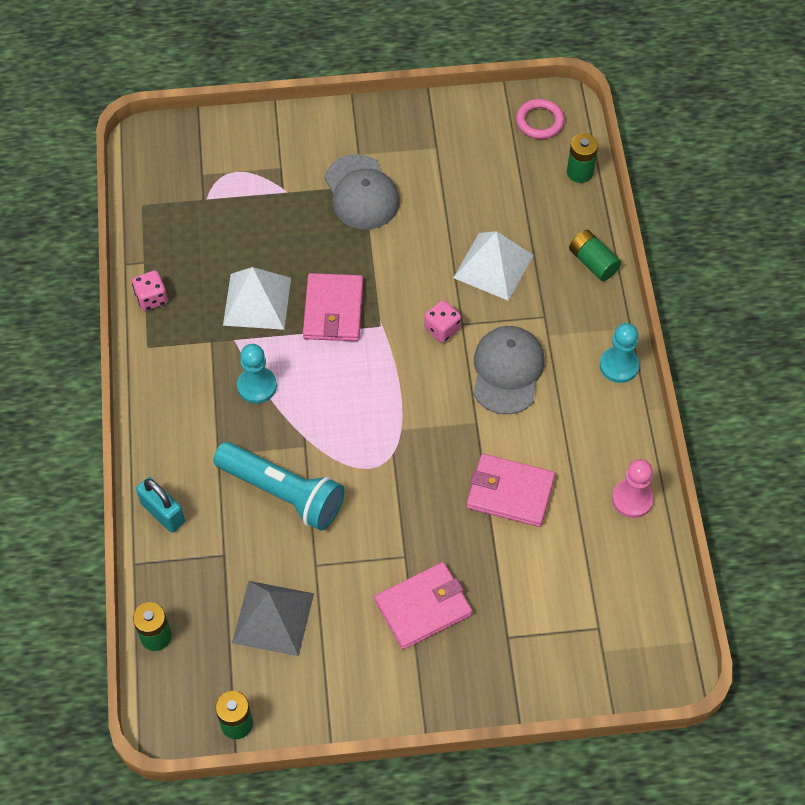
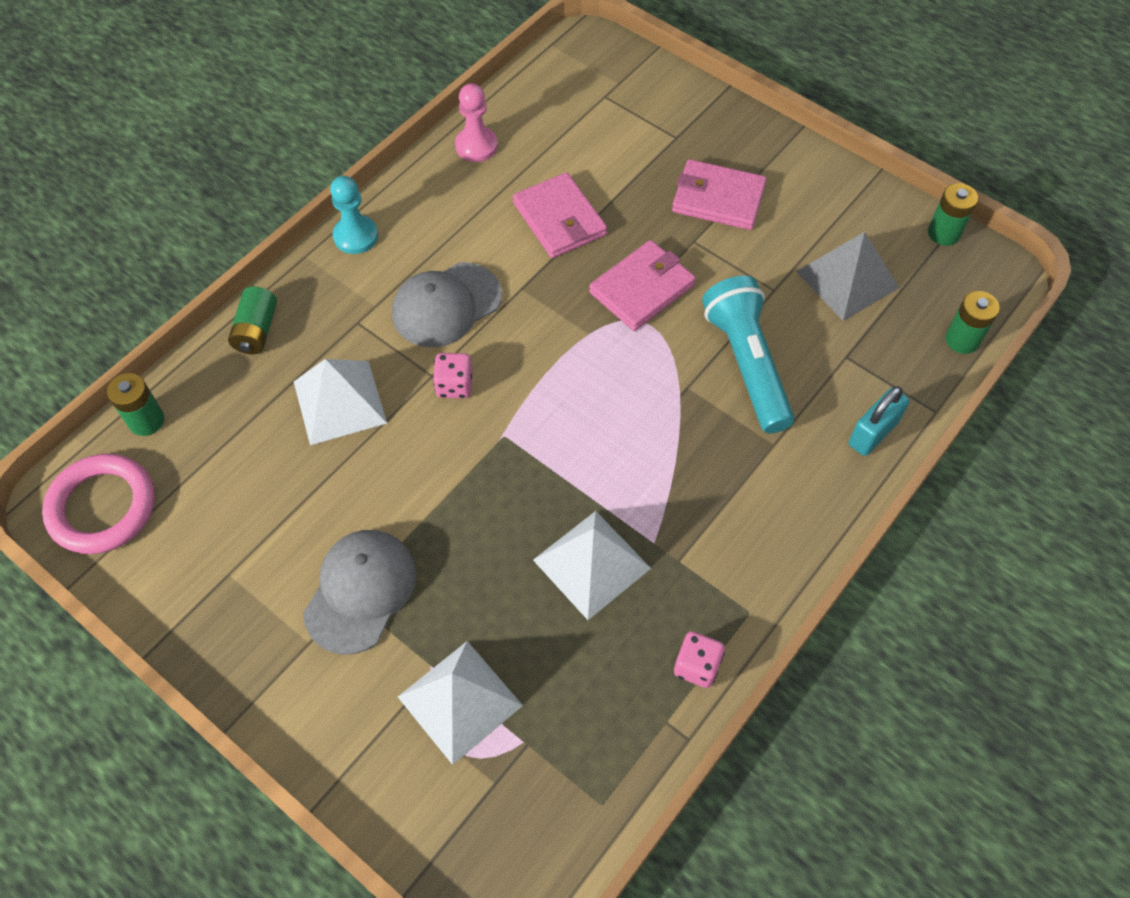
camera: 135 degrees left, 0 degrees up
turquoise padlock [136,477,185,533] -> turquoise padlock turned 45 degrees clockwise [848,386,910,456]
turquoise pawn [237,344,277,404] -> none
pink wallet [303,273,363,341] -> pink wallet moved to [589,240,696,331]
pink ring [516,99,564,139] -> pink ring [42,454,155,554], size x1.59
none -> white pyramid [398,641,523,765]

